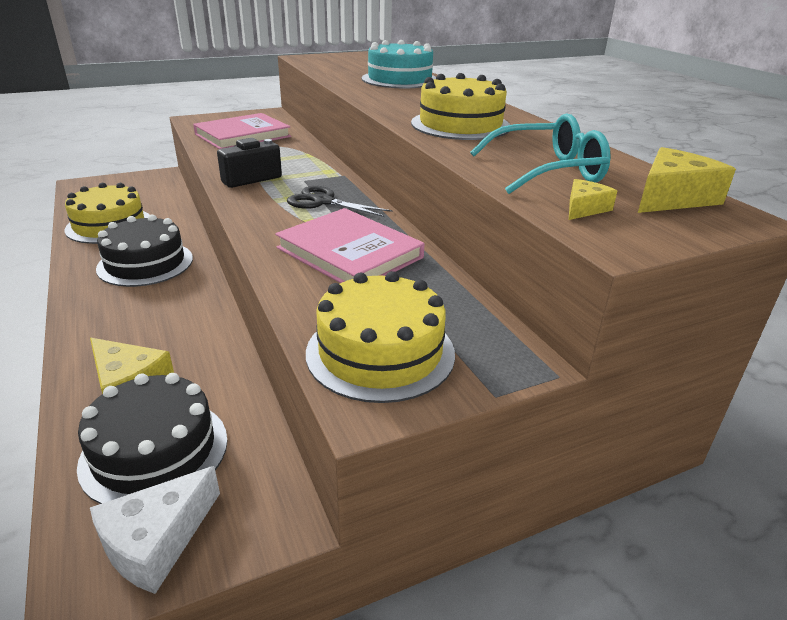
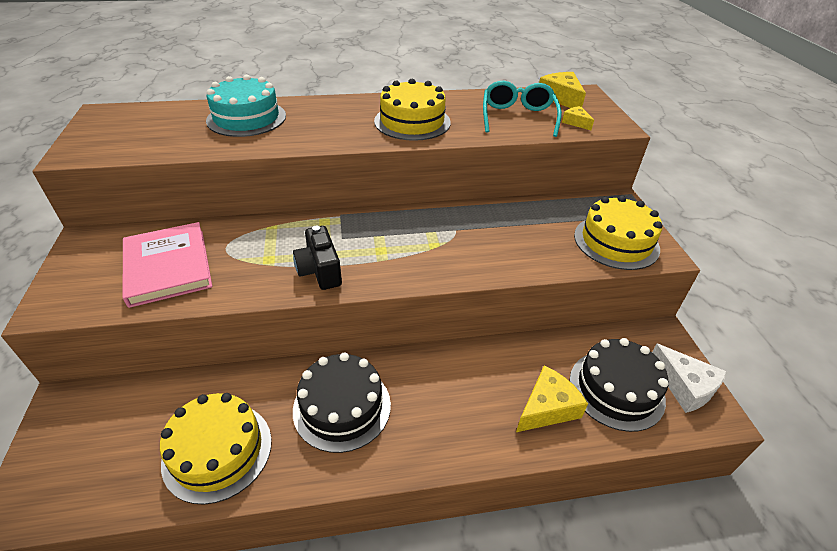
camera: 75 degrees left, 10 degrees up
pink book [275,208,425,283] -> none
black scissors [287,186,393,217] -> none

